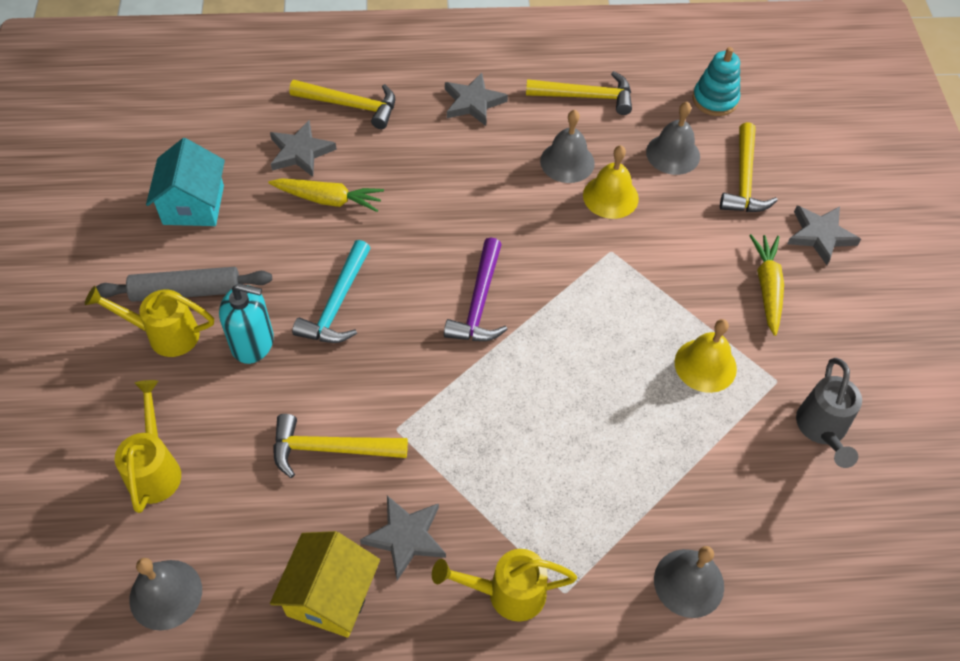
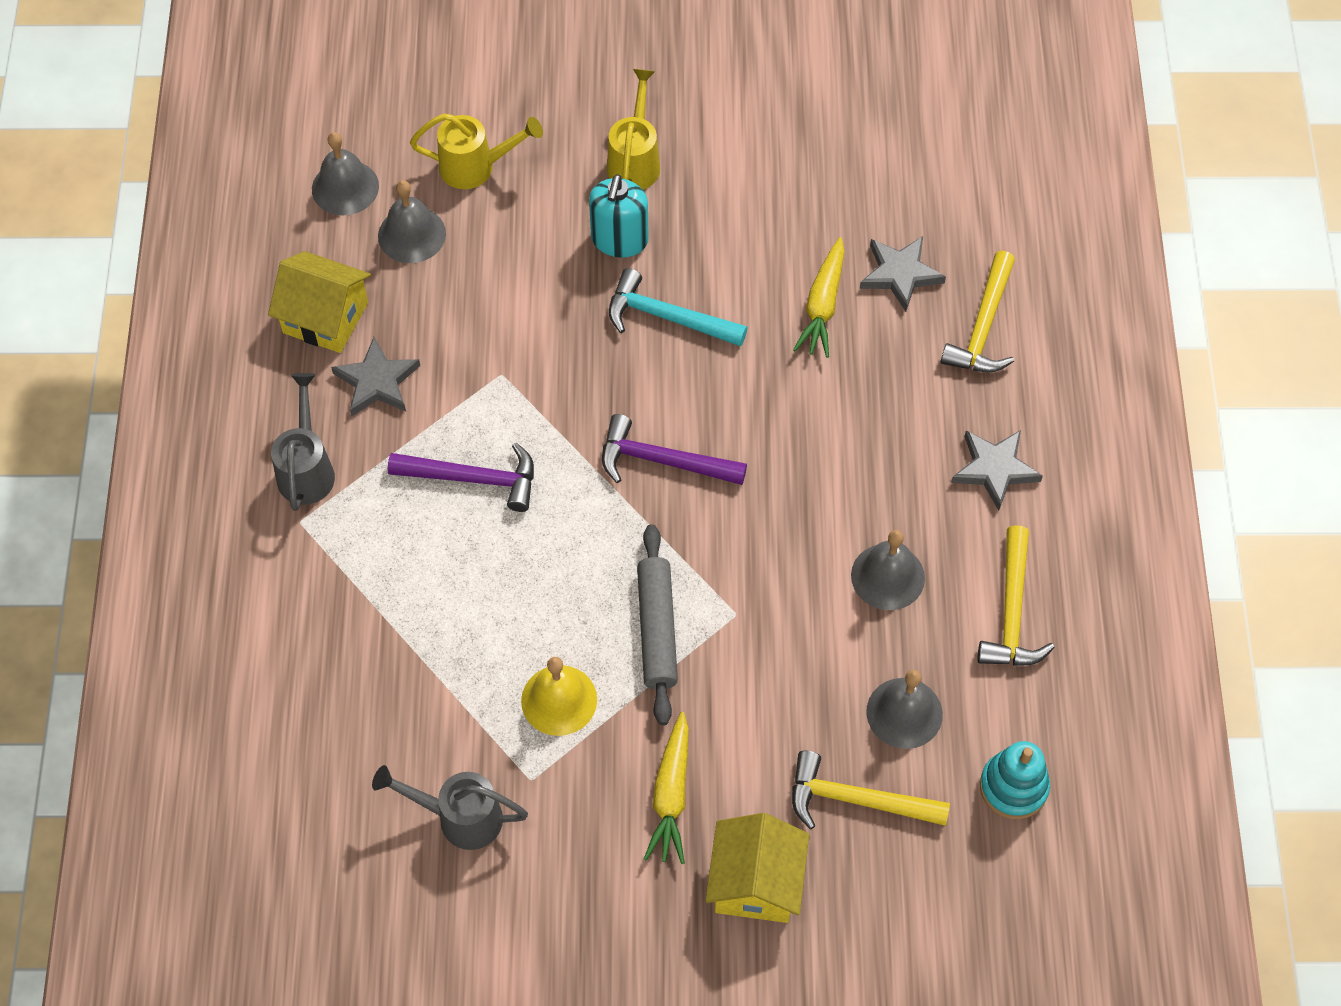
camera: 95 degrees right, 5 degrees up
grey rolling pin [96,267,272,302] -> grey rolling pin moved to [637,524,678,725]
turquoise house [146,138,225,226] -> none
yellow hammer [273,414,408,478] -> none
yellow watering can [432,549,577,622] -> grey watering can [271,373,335,511]
yellow bell [583,145,639,219] -> none
grey bell [654,546,724,618] -> grey bell moved to [378,180,446,263]
yellow carrot [749,234,784,336] -> yellow carrot turned 90 degrees clockwise [644,712,689,864]
grey star [787,206,861,265] -> yellow house [705,813,809,923]
none -> purple hammer [388,442,534,512]

